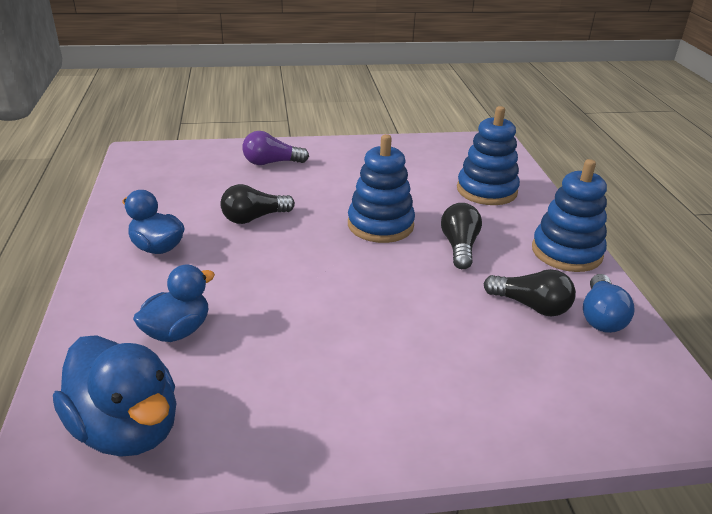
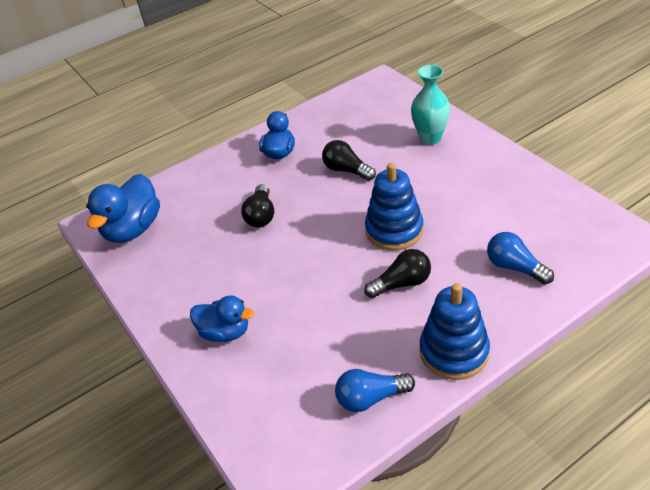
camera: 70 degrees right, 10 degrees up
blue duck [133,265,215,342] -> blue duck moved to [190,295,254,342]
purple light bulb [242,131,309,165] -> turquoise vase [411,65,450,145]
blue stacking toy [457,106,520,205] -> blue light bulb [487,232,554,284]
black light bulb [484,269,576,316] -> black light bulb moved to [241,184,274,227]

